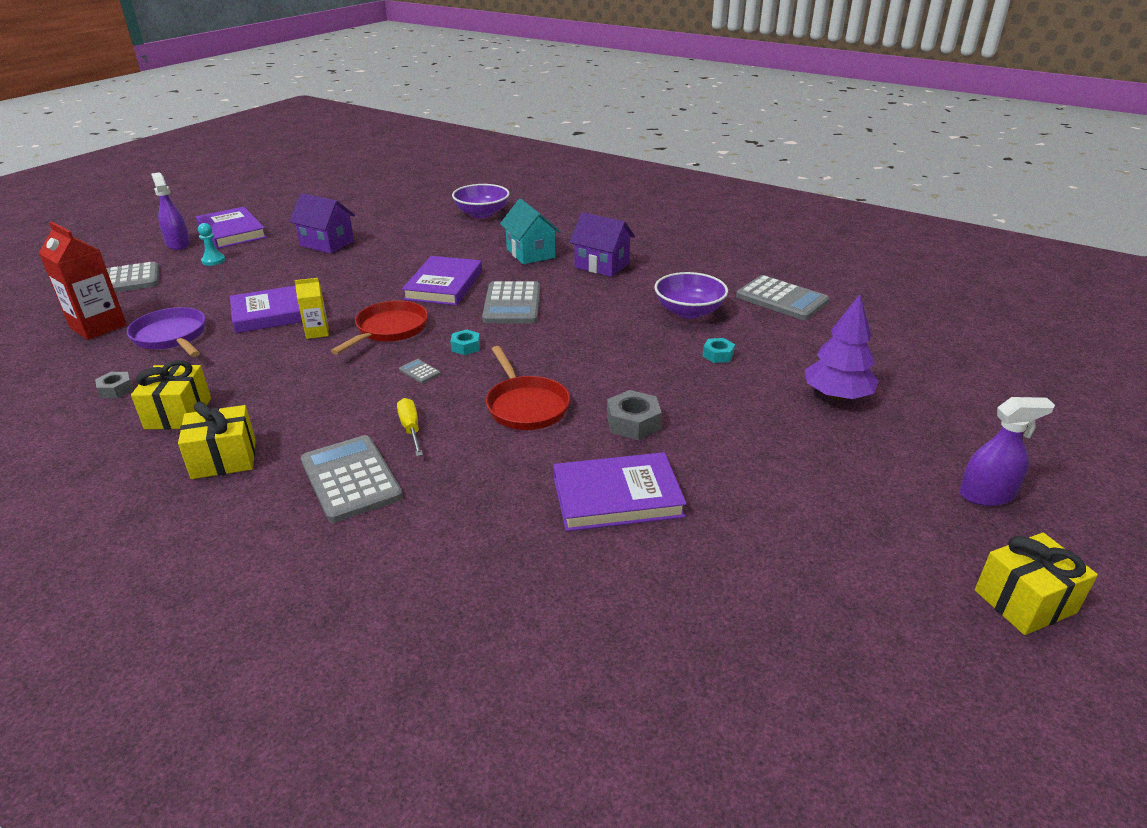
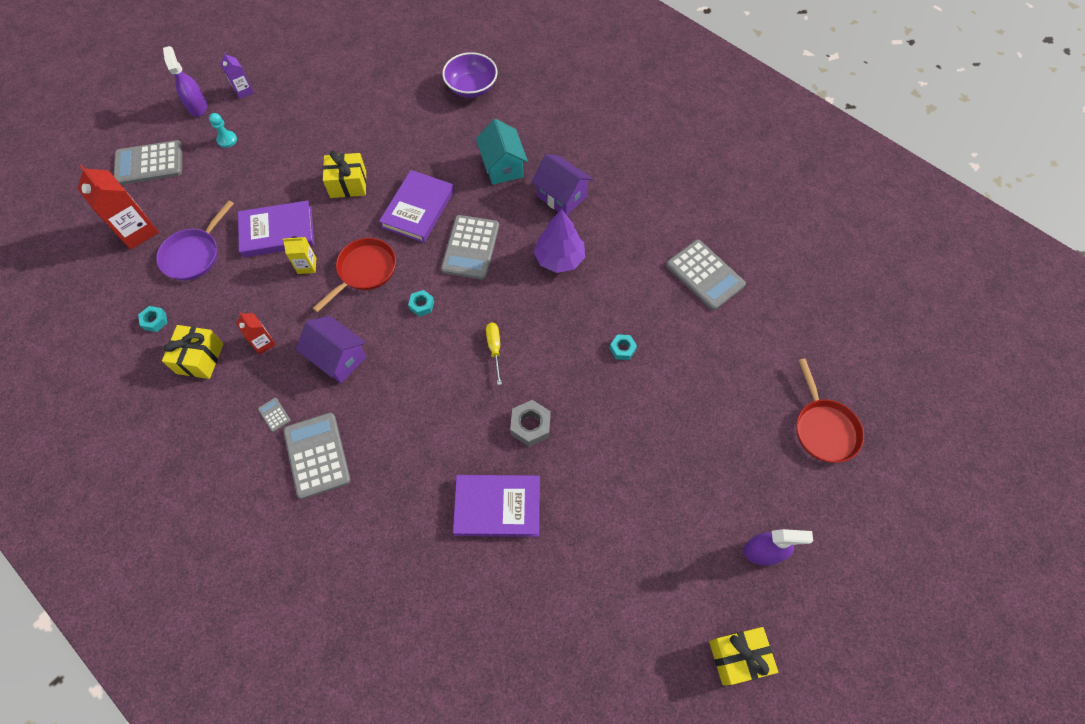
camera: 10 degrees right, 30 degrees up
grey nut [95,372,133,398] -> turquoise nut [138,306,167,332]
purple pan [127,307,206,357] -> purple pan turned 120 degrees counterclockwise [156,200,234,281]
yellow gift [178,401,256,479] -> yellow gift moved to [323,151,367,198]
purple book [196,207,267,249] -> purple carton [221,52,254,99]
purple house [289,193,355,253] -> purple house moved to [296,316,366,383]
yellow screwdriver [397,398,423,456] -> yellow screwdriver moved to [486,323,502,385]
grey calculator [399,359,441,383] -> grey calculator moved to [258,398,291,432]
red pan [486,346,570,430] -> red pan moved to [796,358,864,463]
purple bowl [654,272,728,319] -> none
purple tree [805,294,879,401] -> purple tree moved to [534,209,585,273]
none -> red carton [236,312,276,355]

